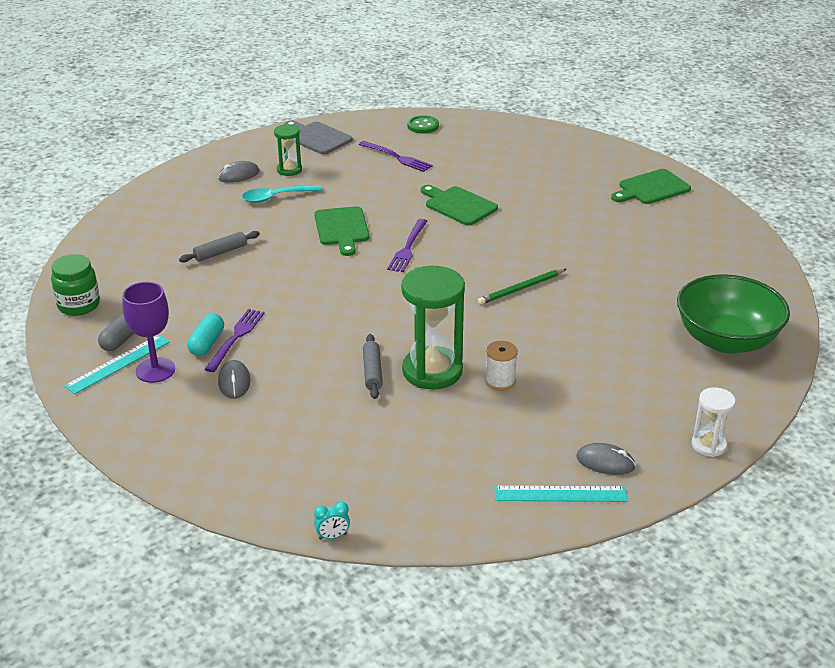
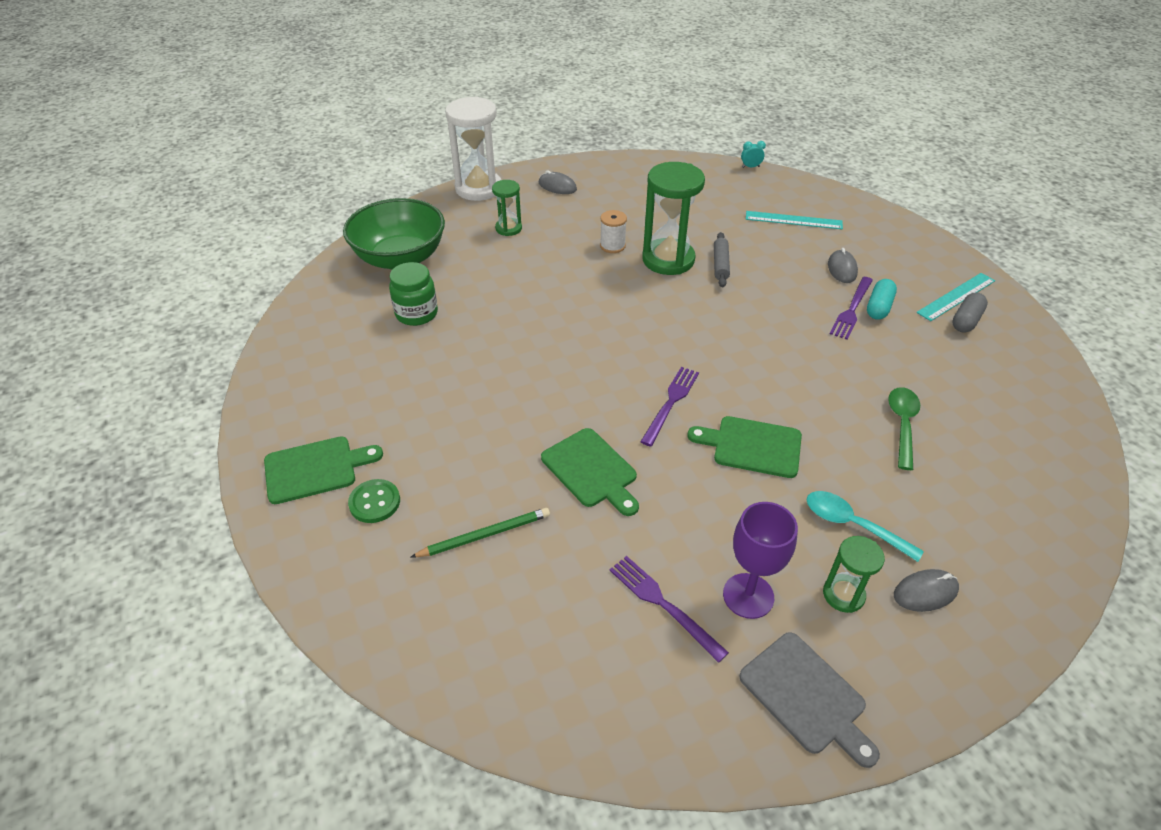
camera: 170 degrees left, 10 degrees up
green jar [51,254,100,316] -> green jar moved to [389,262,438,326]
purple goblet [122,282,175,383] -> purple goblet moved to [723,502,798,619]
grey rolling pin [179,231,260,263] -> green spoon [888,387,920,470]
turquoise spoon [242,185,322,203] -> turquoise spoon turned 135 degrees counterclockwise [807,491,924,562]
green cutting board [314,206,369,256] -> green cutting board turned 75 degrees counterclockwise [687,416,802,478]
green button [407,115,439,134] -> green button moved to [348,479,400,523]
green pencil [478,269,566,305] -> green pencil moved to [411,508,550,557]
turquoise ruler [494,486,627,502] -> turquoise ruler moved to [746,211,843,229]
white hourglass [692,387,736,457] -> white hourglass [445,96,501,201], size x1.89
none -> green hourglass [492,180,522,236]

